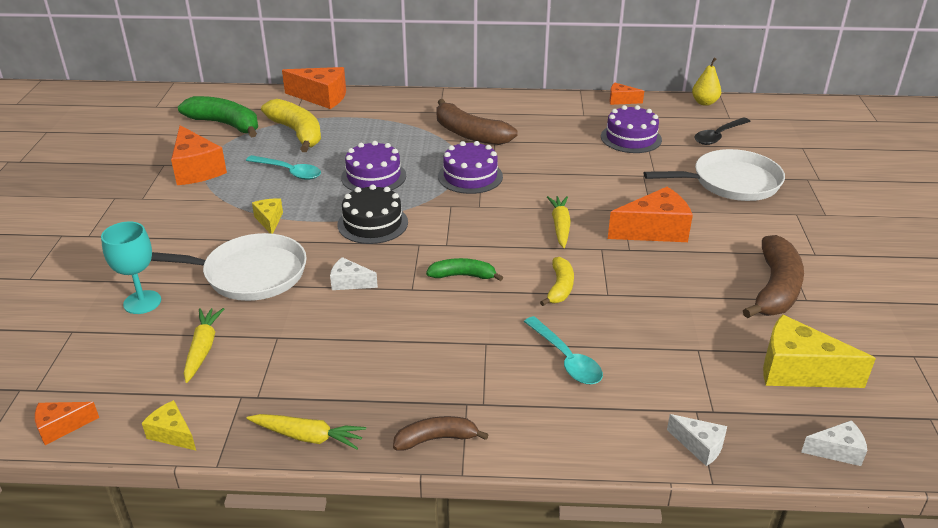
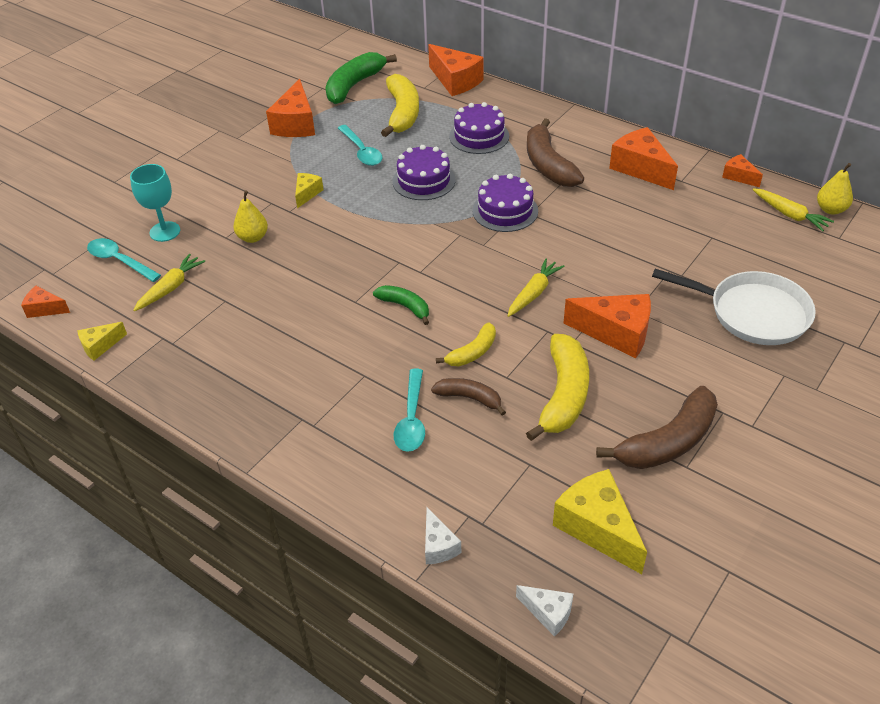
camera: 35 degrees right, 10 degrees up
yellow cheese [142,400,196,451] -> yellow cheese turned 105 degrees counterclockwise [77,322,127,361]
white pan [151,233,307,301] -> yellow pear [233,190,268,243]
green banana [178,96,258,138] -> green banana turned 120 degrees counterclockwise [325,52,397,104]
yellow carrot [246,414,366,450] -> yellow carrot moved to [753,188,834,232]
white cheese [330,257,378,290] -> none
black cake [338,184,408,244] -> none
brown banana [393,416,489,451] -> brown banana moved to [431,378,506,416]
purple cake [601,105,662,153] -> purple cake moved to [449,102,509,154]
black spoon [694,117,751,145] -> none
none -> turquoise spoon [87,238,161,282]
none -> yellow banana [526,334,589,441]
none -> orange cheese [609,127,678,190]

